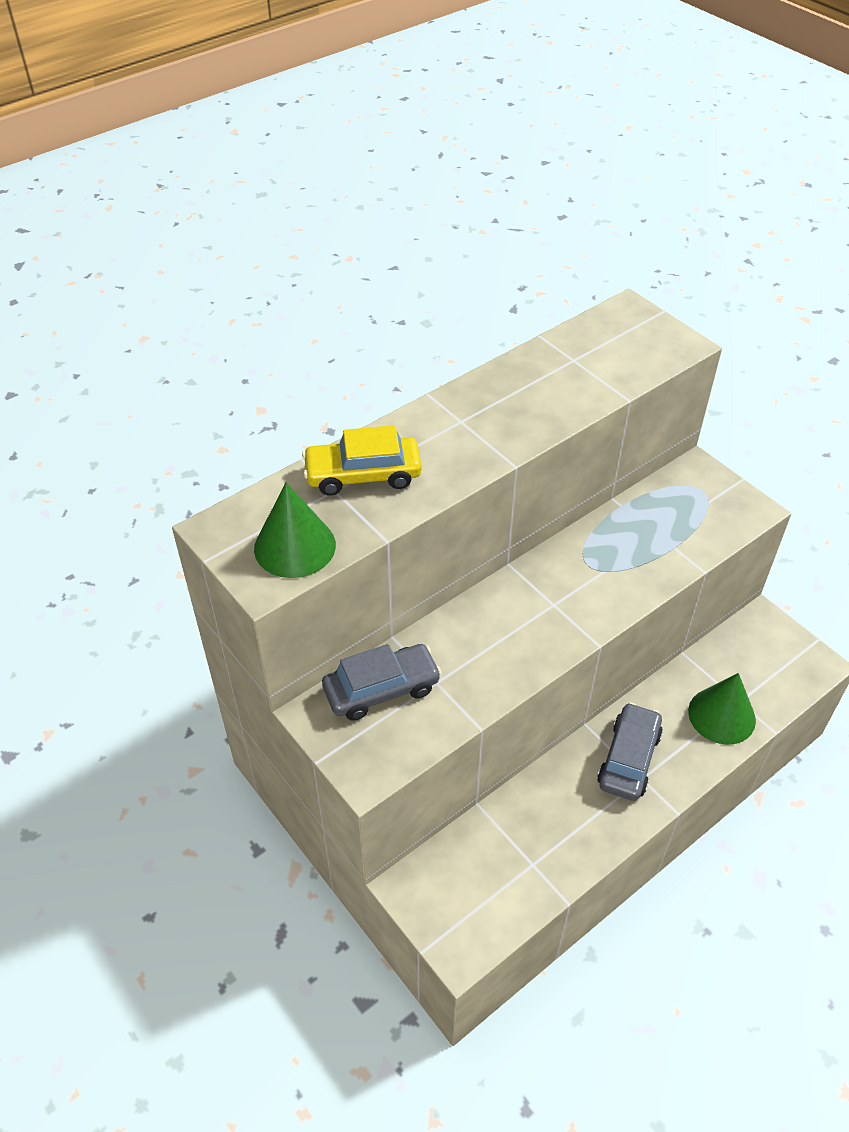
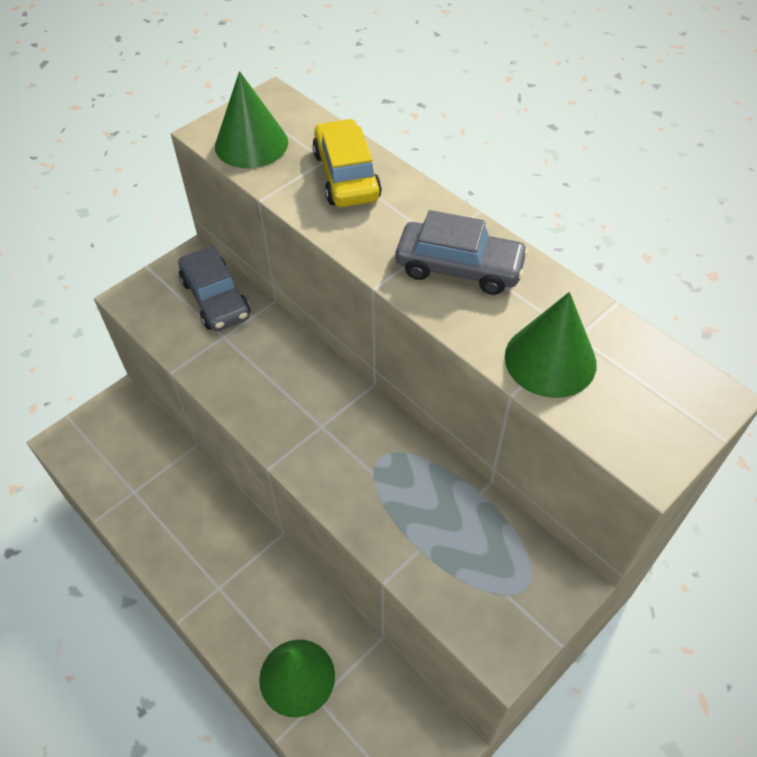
camera: 85 degrees right, 5 degrees up
grey car [597,702,663,801] -> grey car moved to [396,210,529,295]
none -> green cone [505,292,597,398]

